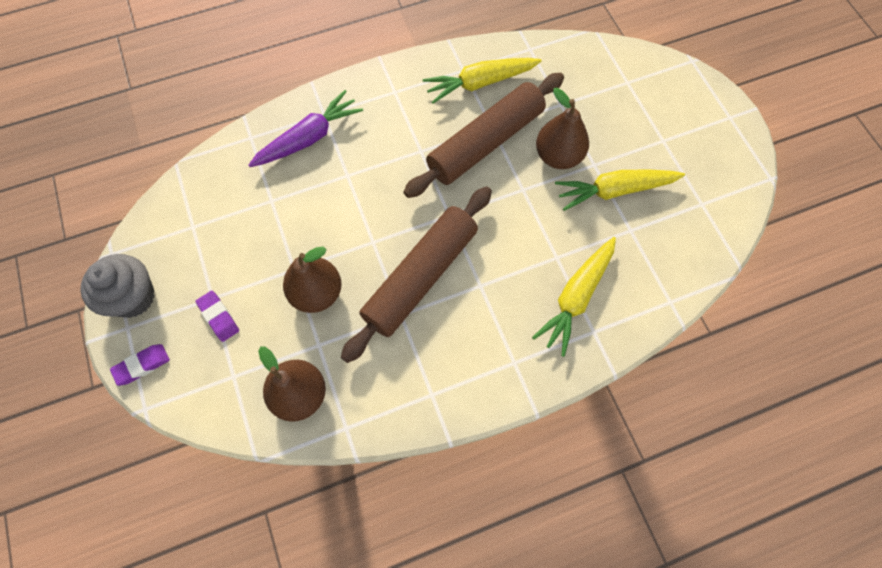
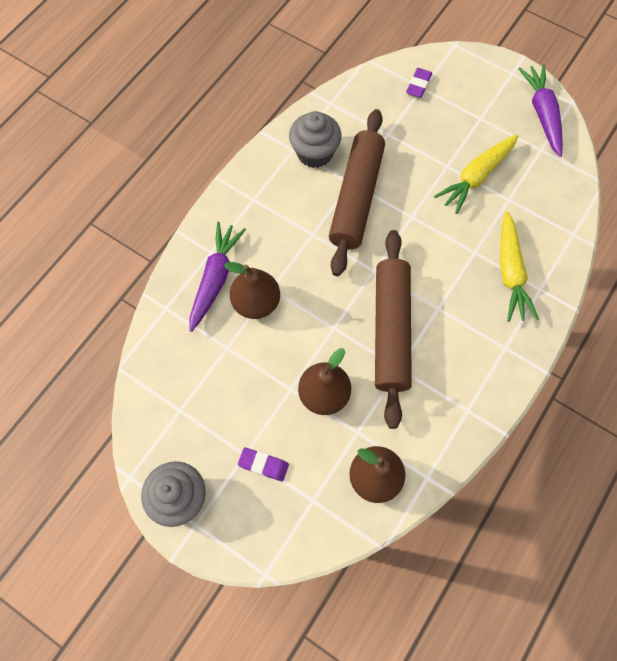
camera: 35 degrees left, 0 degrees up
purple eraser [110,344,170,386] -> purple eraser moved to [406,68,432,98]
yellow carrot [423,58,541,104] -> grey cupcake [289,111,342,168]
brown pear [536,88,589,169] -> brown pear moved to [224,262,280,319]
none -> purple carrot [518,64,563,157]

